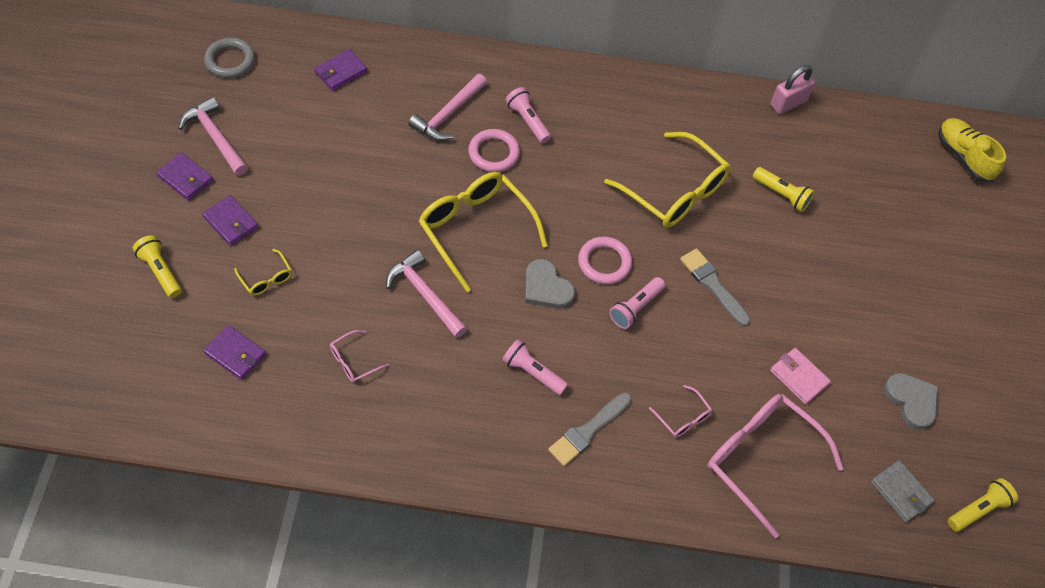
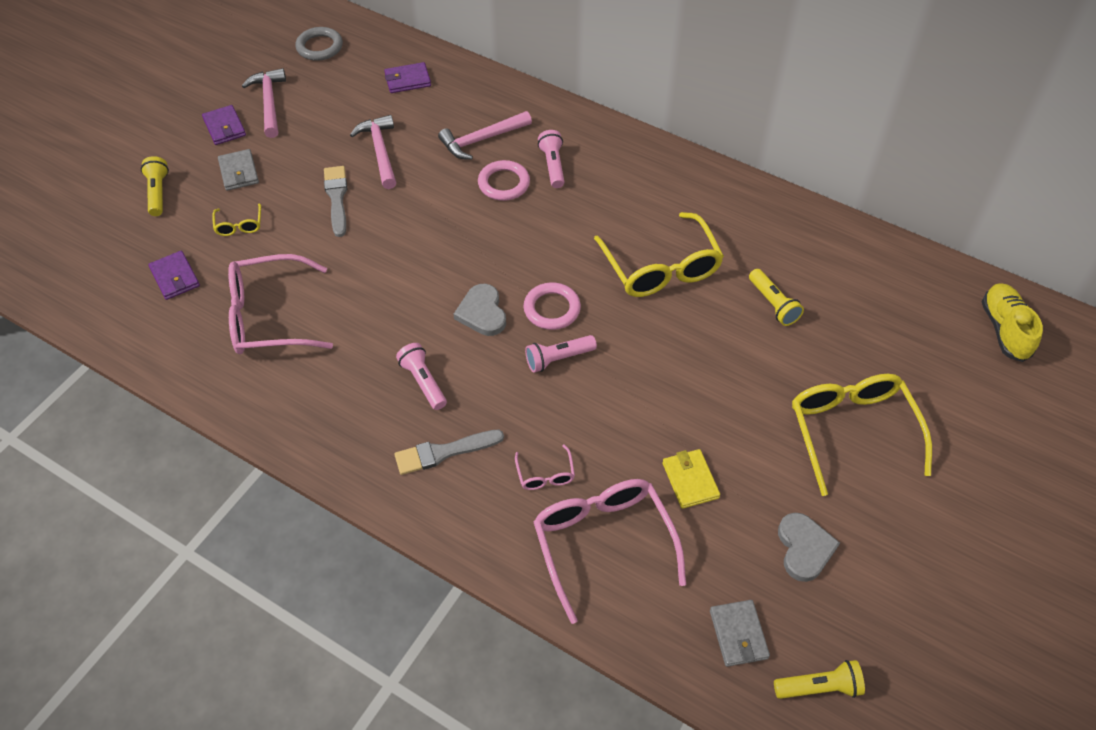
camera: 30 degrees right, 5 degrees down
purple wallet [202,195,259,246] -> grey wallet [218,149,259,191]
pink glasses [330,330,389,383] -> pink glasses [228,254,333,354], size x2.24
pink hammer [386,250,467,338] -> pink hammer moved to [350,115,396,189]
yellow glasses [419,172,548,292] -> yellow glasses moved to [792,374,932,496]
grey brush [680,249,751,327] -> grey brush moved to [324,166,347,237]
pink padlock [770,65,815,114] -> none
pink wallet [770,348,831,404] -> yellow wallet [662,449,720,509]

